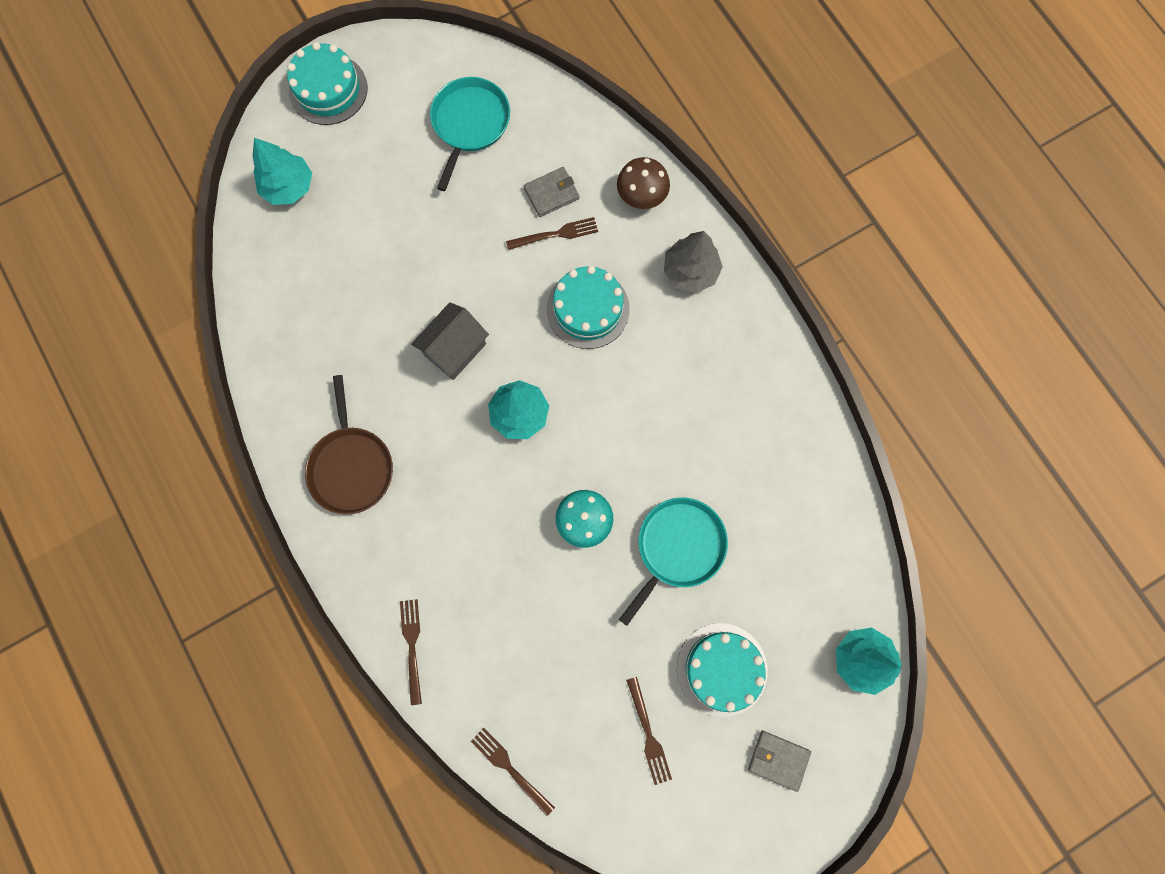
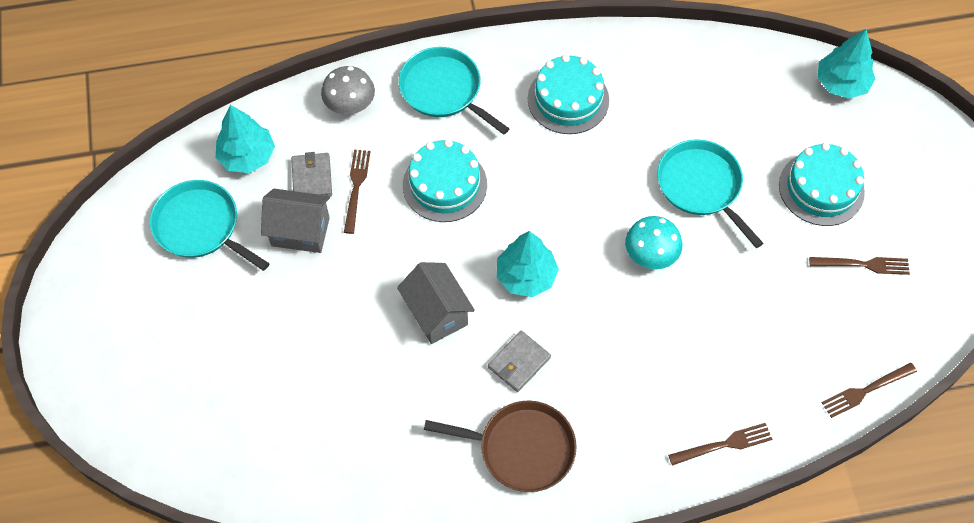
camera: 70 degrees left, 15 degrees down
turquoise tree [253,138,312,205] -> turquoise tree moved to [216,105,275,173]
turquoise cake [287,42,368,125] -> turquoise cake moved to [528,54,609,134]
brown fork [400,599,422,705] -> brown fork turned 150 degrees clockwise [668,423,772,466]
brown mushroom [617,157,670,209] -> grey mushroom [321,66,375,115]
grey tree [664,231,723,293] -> turquoise pan [399,47,510,135]
grey wallet [748,730,811,792] -> grey wallet moved to [488,331,551,392]
none -> grey house [261,189,330,253]

